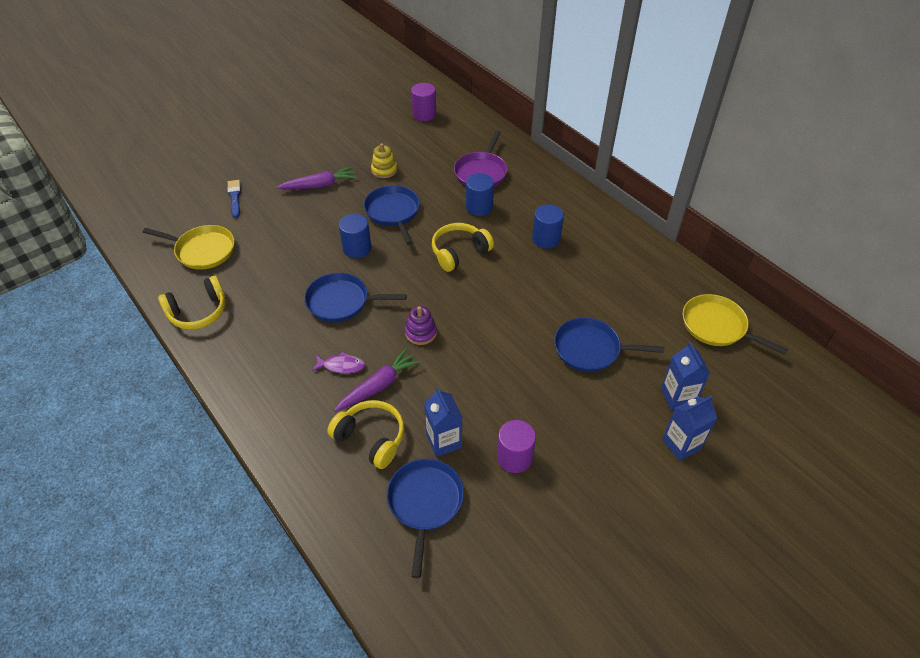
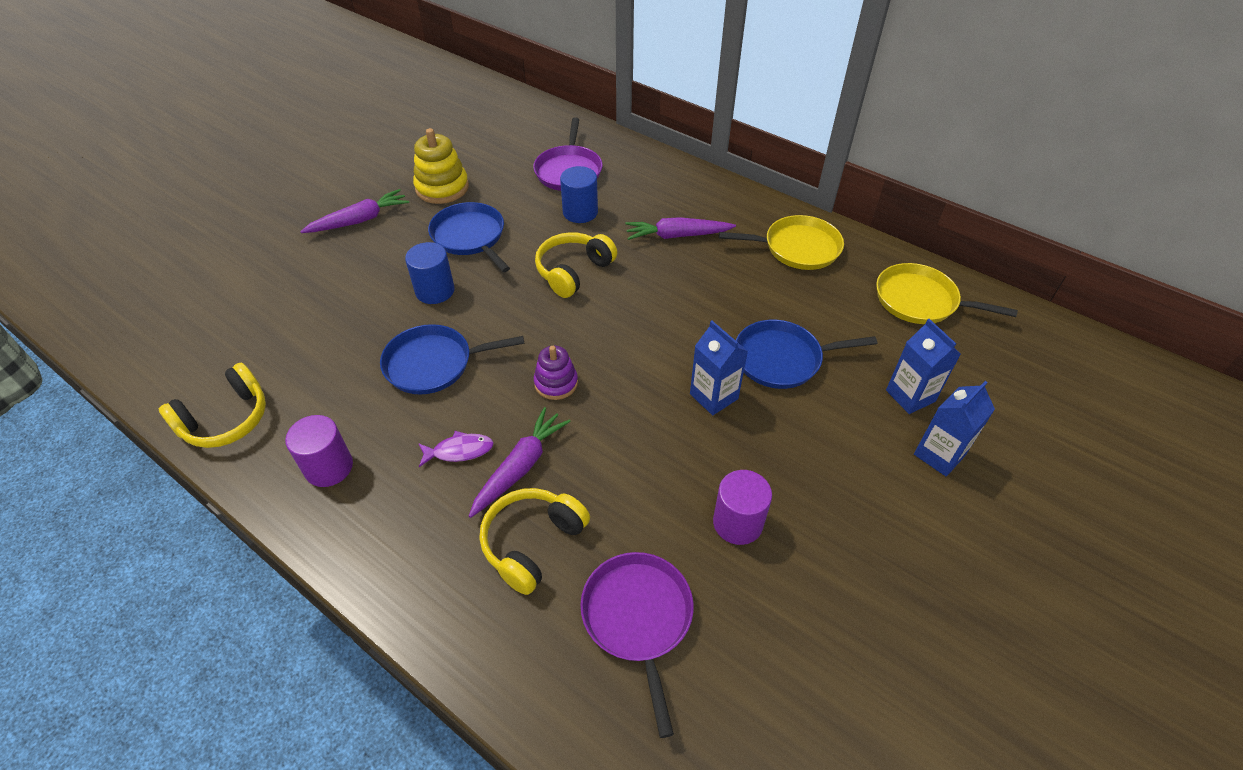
camera: 15 degrees left, 0 degrees up
yellow pan [143,225,235,270] -> yellow pan moved to [719,215,844,270]
blue brush [227,180,241,218] -> none
yellow headphones [327,400,404,469] -> yellow headphones turned 75 degrees counterclockwise [480,488,590,595]
yellow stacking toy [371,143,397,178] -> yellow stacking toy [413,128,469,204], size x1.55
blue pan [387,459,464,578] -> purple pan [580,552,694,738]
purple cylinder [411,83,436,121] -> purple cylinder moved to [285,415,353,487]
blue carton [424,387,462,457] -> blue carton moved to [690,321,748,415]
blue cylinder [532,204,564,249] -> purple carrot [625,217,736,240]

